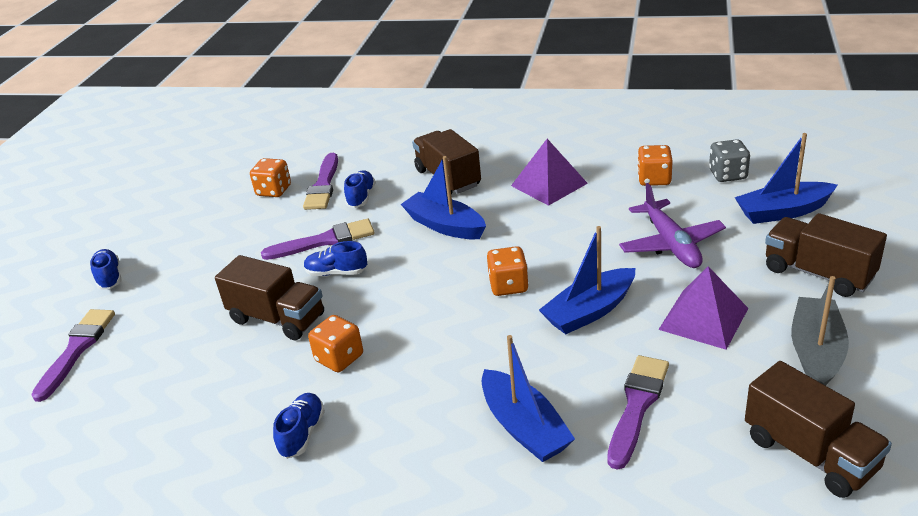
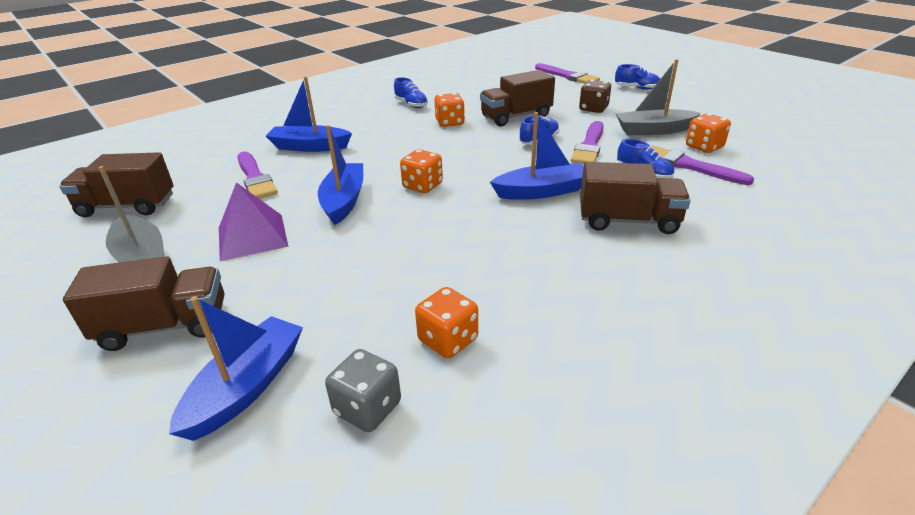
camera: 125 degrees right, 0 degrees up
purple pyramid [511,139,588,206] -> none
purple plane [619,183,726,268] -> none
none -> brown dice [579,80,611,113]
none -> grey boat [616,59,701,135]

